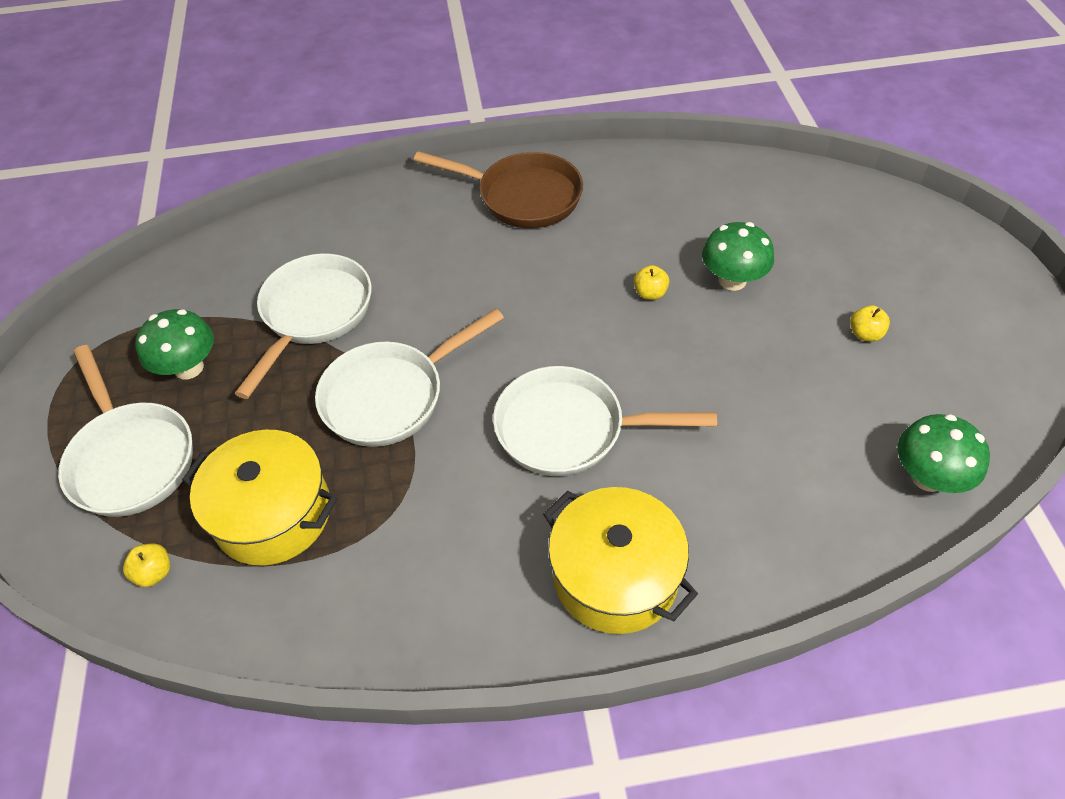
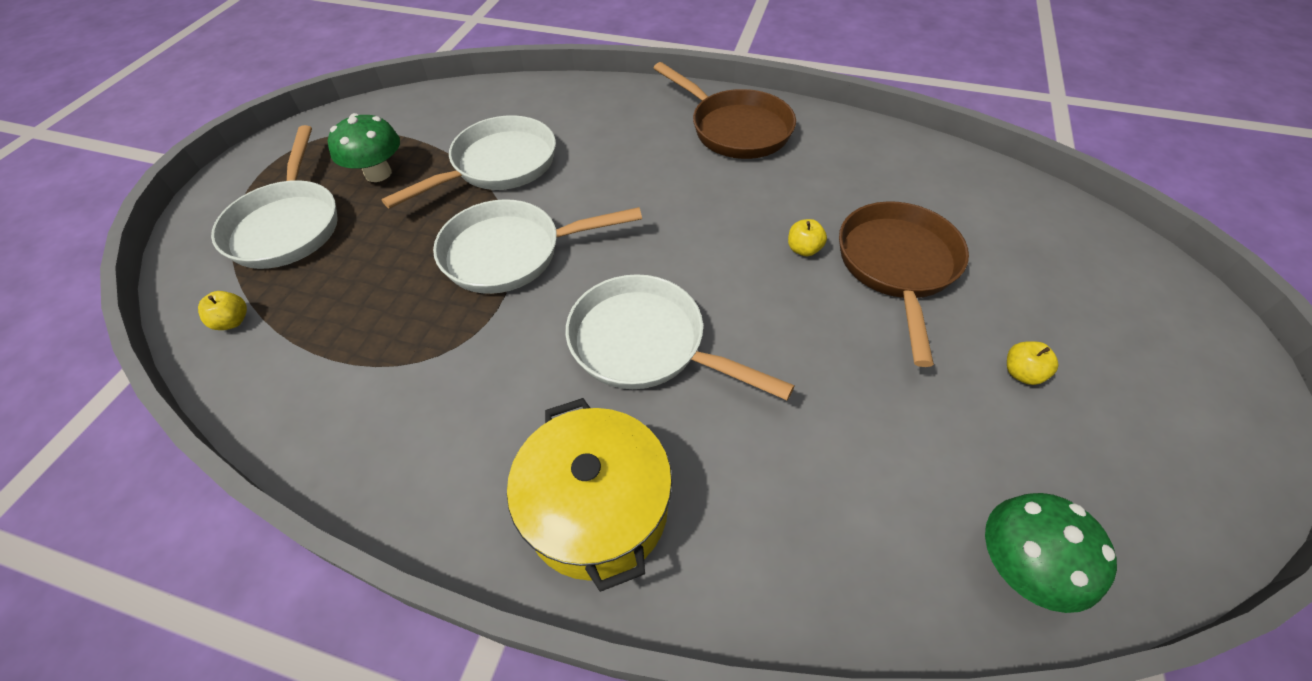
camera: 25 degrees right, 0 degrees up
yellow pot [182,430,338,566] -> none
green mushroom [702,222,774,291] -> brown pan [839,201,969,367]

